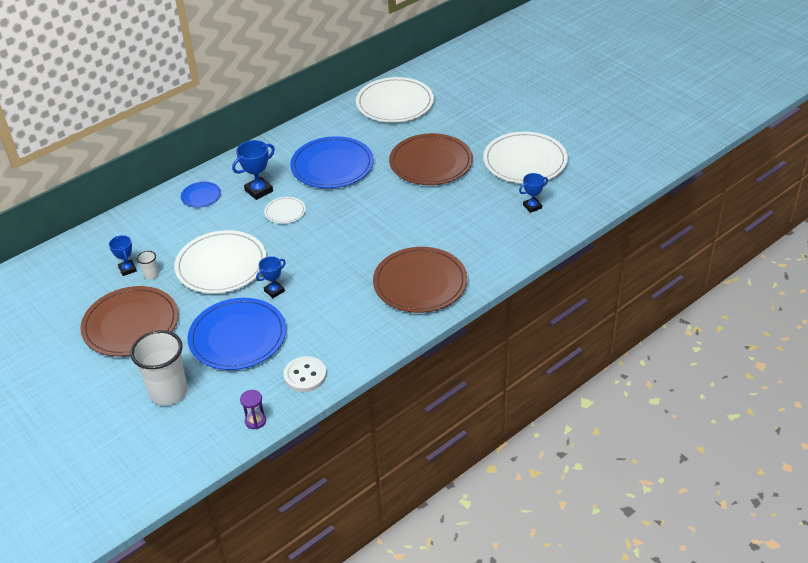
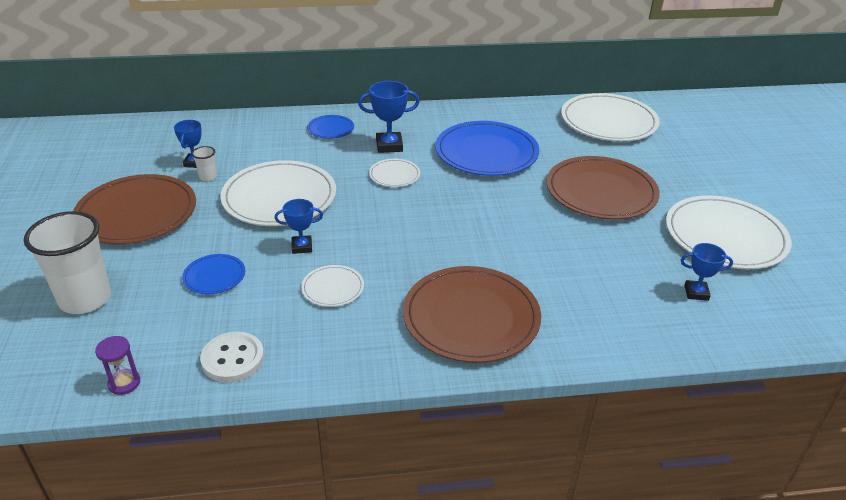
camera: 30 degrees right, 5 degrees down
blue plate [187,298,286,370] -> blue plate [182,254,246,294], size x0.47
none -> white plate [301,265,364,307]

